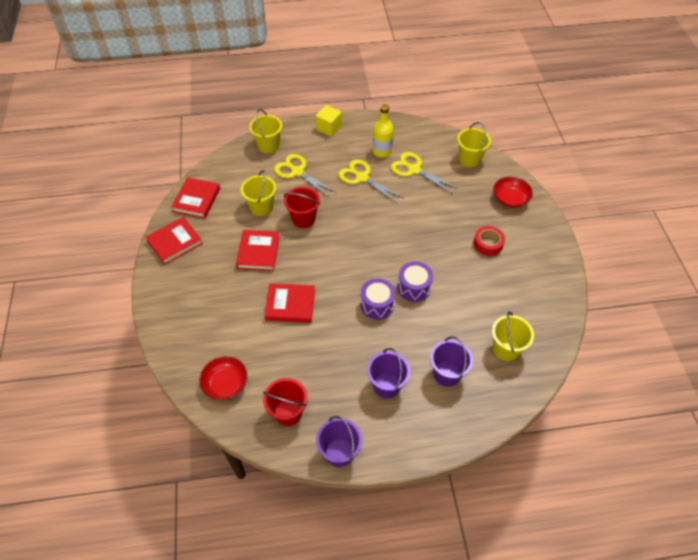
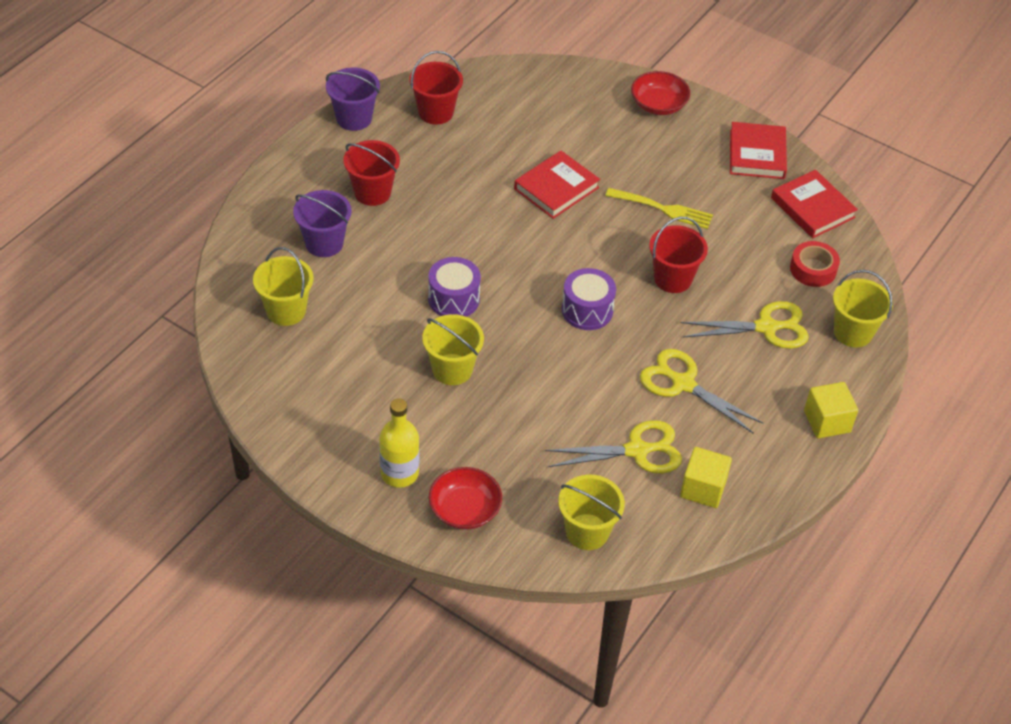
camera: 130 degrees right, 5 degrees down
red bowl [199,356,247,400] -> red bowl moved to [631,71,690,115]
red book [236,230,280,271] -> yellow fork [605,188,713,229]
yellow bucket [241,170,276,216] -> yellow bucket moved to [422,314,484,385]
yellow scissors [339,159,403,204] -> yellow scissors turned 135 degrees counterclockwise [640,349,763,434]
purple drum [360,278,396,320] -> purple drum moved to [562,268,616,330]
purple bucket [367,348,410,398] -> red bucket [343,140,400,206]
yellow bottle [373,104,394,157] -> yellow bottle moved to [379,398,419,488]
red tape [473,226,505,256] -> red tape moved to [790,241,840,287]
none -> yellow cube [680,447,732,508]

